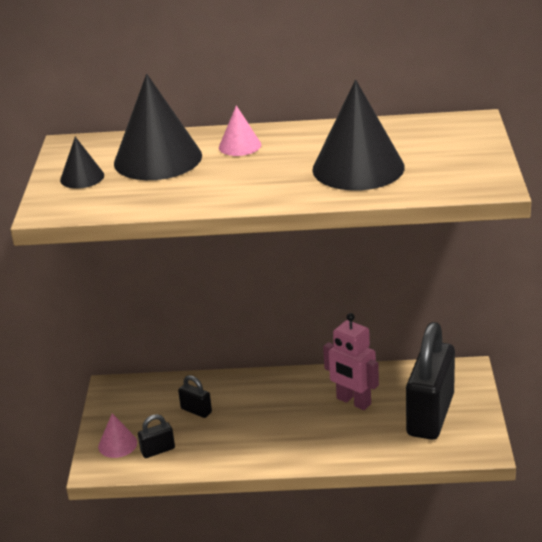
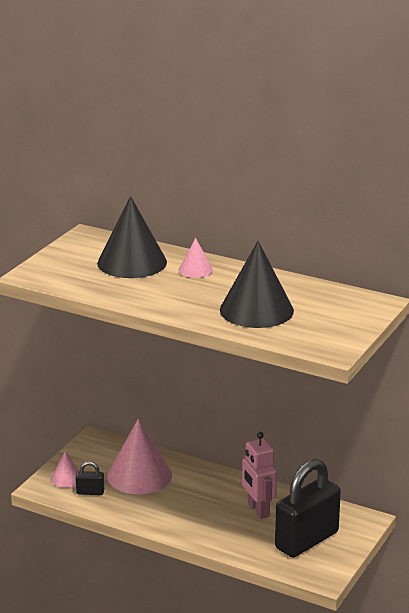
camera: 25 degrees right, 5 degrees down
black cone [60,137,104,189] -> none
black padlock [178,375,212,418] -> pink cone [107,418,172,494]

